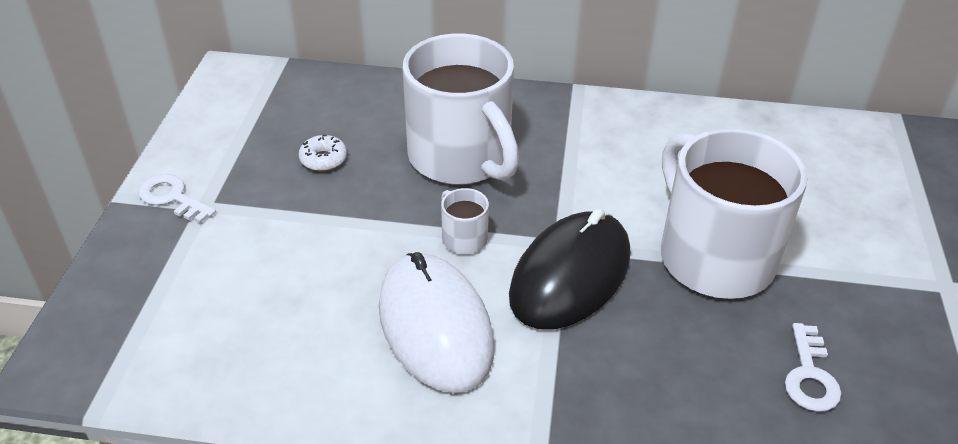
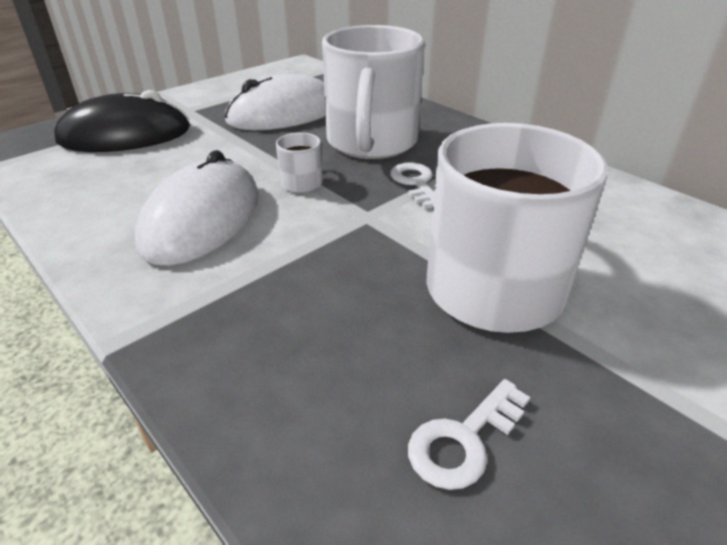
camera: 40 degrees right, 5 degrees down
white key [138,174,216,223] -> white key moved to [390,162,434,209]
white donut [298,135,347,171] -> white mouse [225,74,326,130]
black mouse [509,209,630,329] -> black mouse moved to [54,90,190,152]

